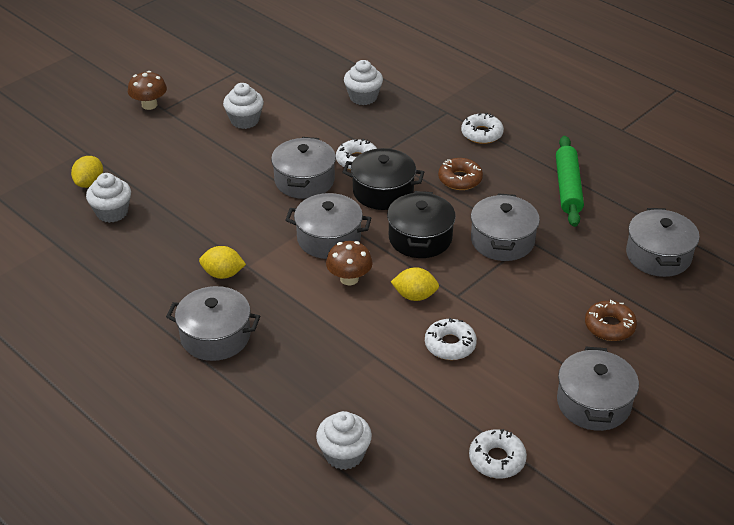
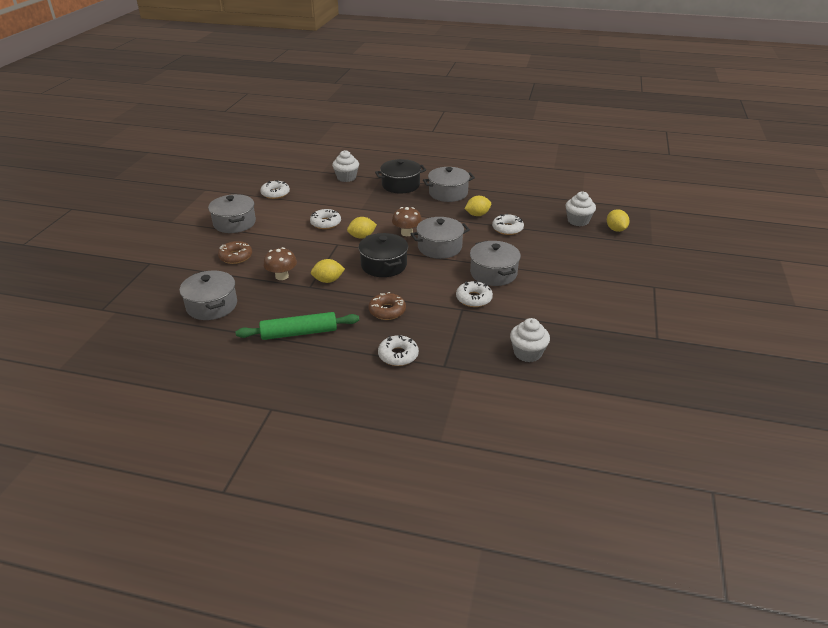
camera: 150 degrees right, 5 degrees down
brown mushroom [128,71,167,110] -> brown mushroom moved to [263,247,297,280]
white cupcake [223,83,264,129] -> none
black pot [342,148,424,210] -> black pot moved to [375,159,426,193]
grey pot [471,193,540,261] -> yellow lemon [311,259,345,283]
green rolling pin [556,136,584,227] -> green rolling pin turned 75 degrees counterclockwise [236,312,359,340]
none -> white donut [492,213,524,235]

